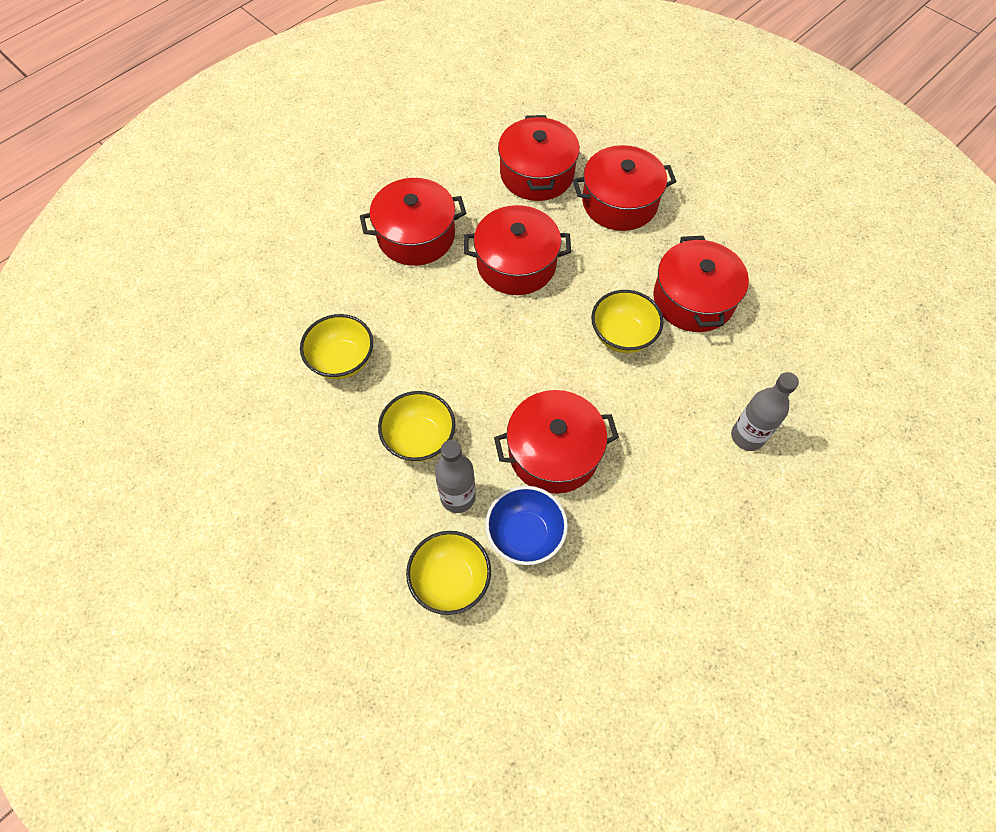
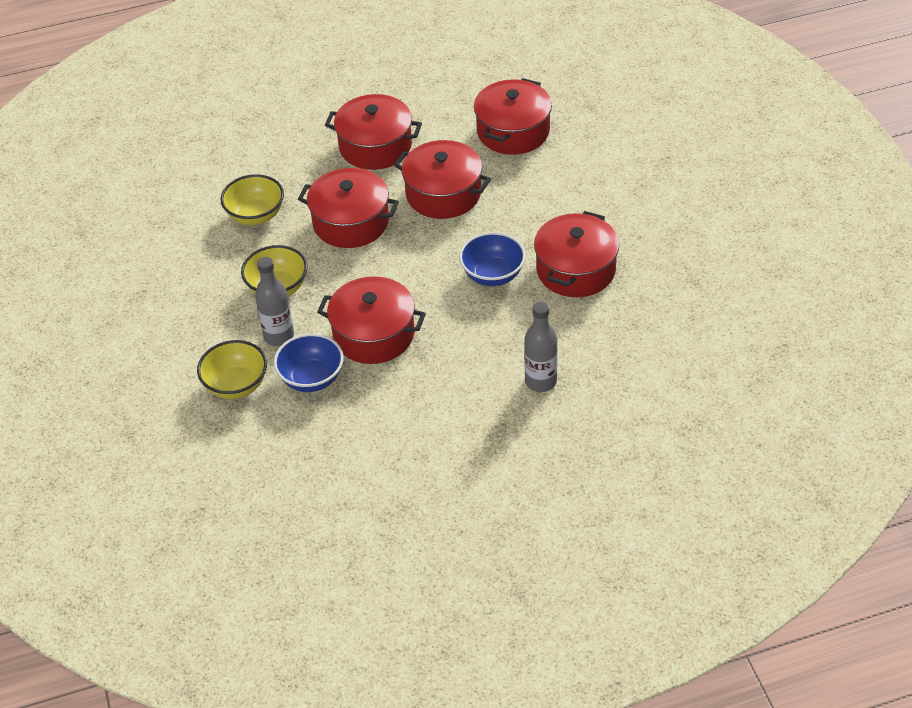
camera: 30 degrees right, 15 degrees down
red pot [573,145,677,231] -> red pot moved to [298,168,399,248]
yellow bowl [591,290,663,353] -> blue bowl [459,232,526,286]

